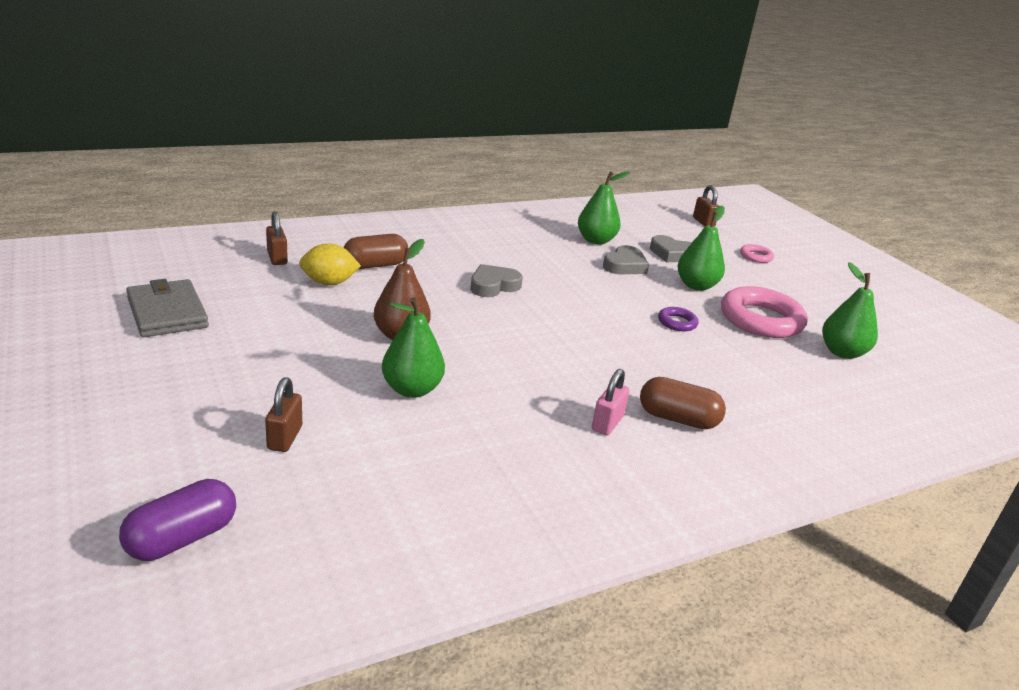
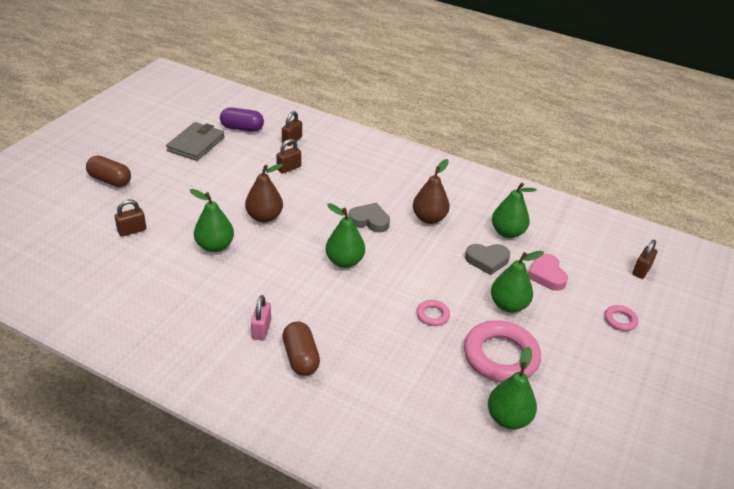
camera: 55 degrees right, 10 degrees up
purple capsule [119,479,236,561] -> purple capsule moved to [220,107,264,132]
yellow lemon [299,243,361,285] -> brown padlock [276,139,301,173]
brown capsule [344,234,408,269] -> brown capsule moved to [86,156,131,187]
pink padlock [592,369,629,435] -> pink padlock turned 75 degrees counterclockwise [251,295,271,340]
grey heart [650,235,692,262] -> pink heart [528,253,568,291]
purple ring [658,307,699,331] -> pink ring [416,300,450,326]
none -> green pear [326,203,365,268]
none -> brown pear [413,159,450,224]

